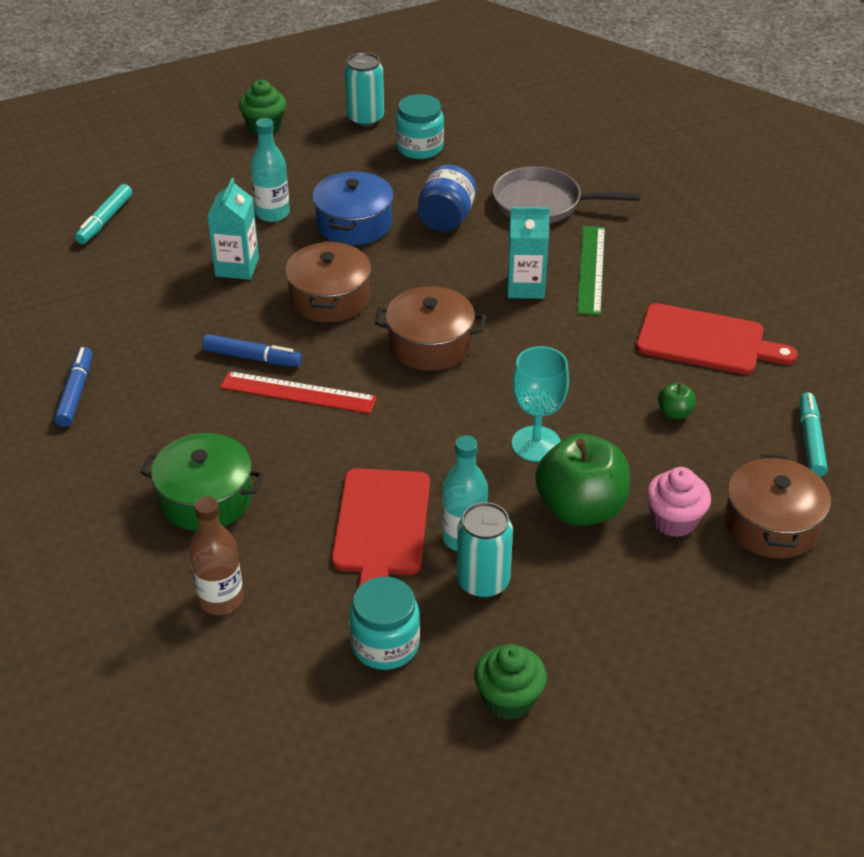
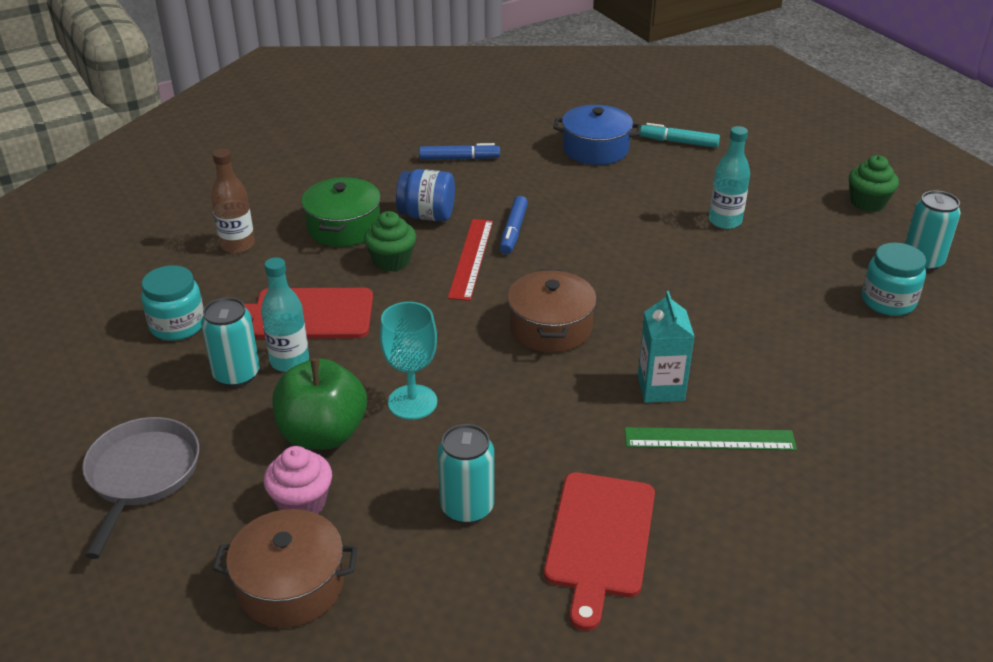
camera: 85 degrees right, 5 degrees down
turquoise carton [207,178,259,280] -> none
brown pot [285,241,371,322] -> none
blue pot [313,171,394,245] -> blue pot moved to [553,105,641,165]
blue jar [418,165,476,232] -> blue jar moved to [396,169,455,221]
green cupcake [474,644,547,720] -> green cupcake moved to [364,211,416,272]
grey pan [493,167,640,223] -> grey pan moved to [82,417,199,559]
green apple [658,383,696,419] -> turquoise can [438,424,494,524]
turquoise marker [800,392,828,477] -> none

